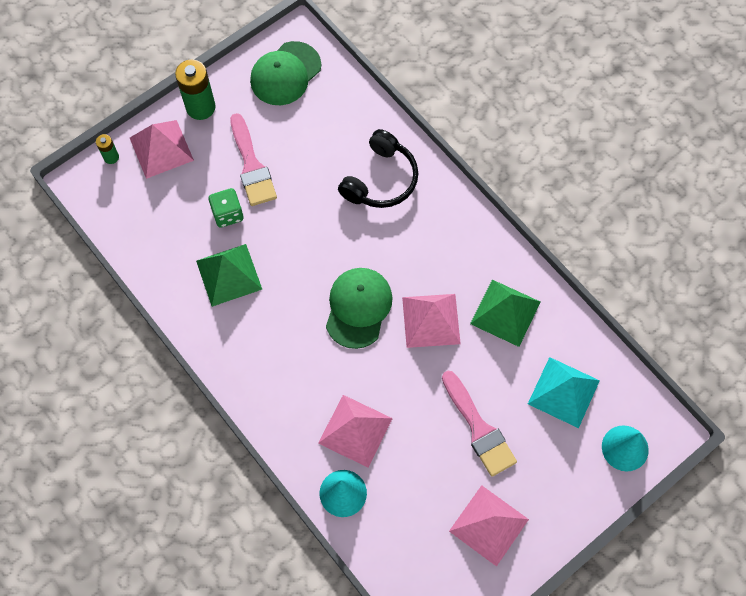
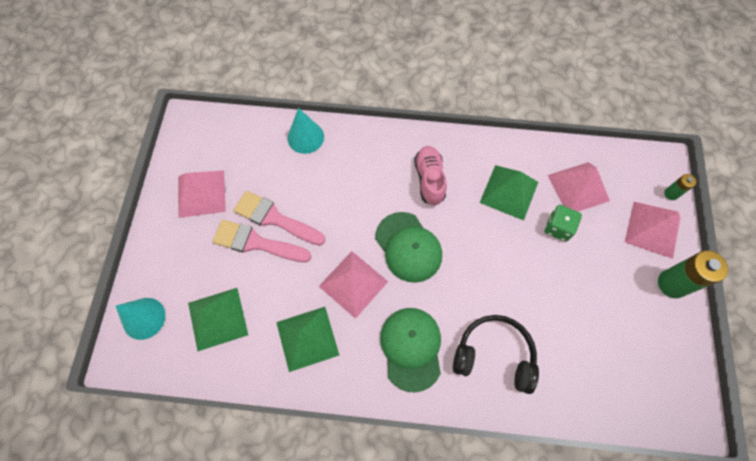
camera: 135 degrees right, 0 degrees up
pink brush [230,113,277,206] -> pink brush moved to [233,191,326,246]
green cap [250,41,321,105] -> green cap moved to [380,308,441,393]
pink pyramid [318,395,393,467] -> pink pyramid moved to [548,162,610,211]
black headphones [338,129,419,208] -> black headphones turned 120 degrees clockwise [453,315,539,394]
turquoise pyramid [528,357,600,428] -> green pyramid [188,288,248,351]
none -> pink shoe [414,146,447,206]

